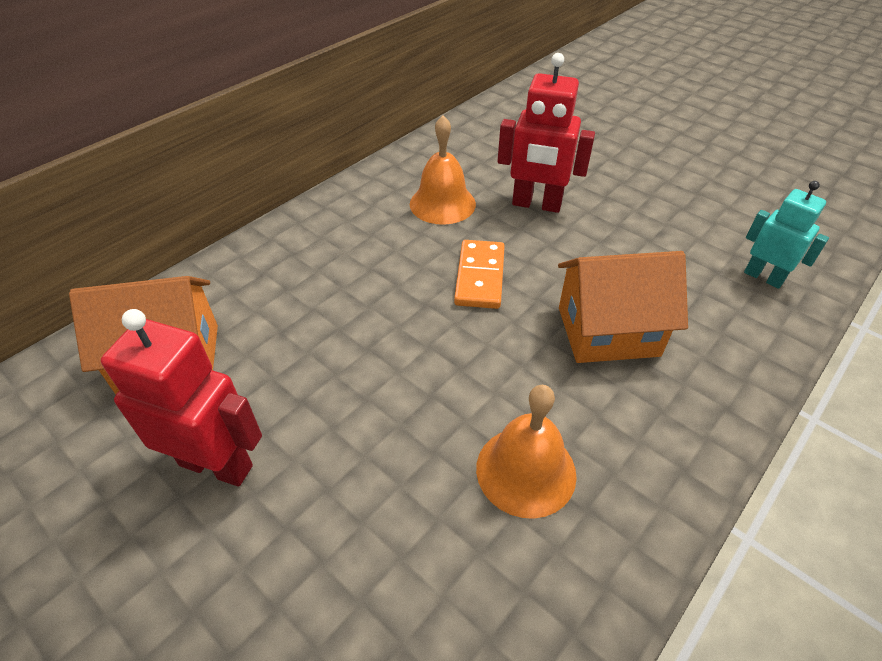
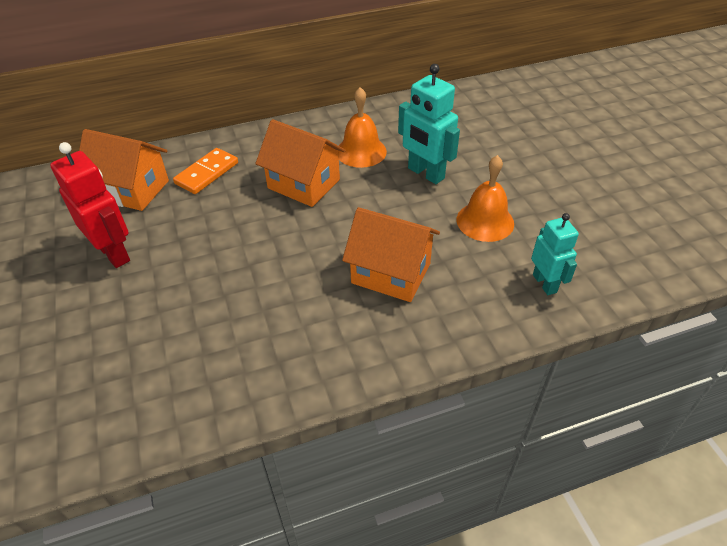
camera: 30 degrees right, 0 degrees up
orange domino [454,240,505,309] -> orange domino moved to [173,148,238,194]
orange bell [476,385,577,519] -> orange bell moved to [457,155,514,242]
red robot [497,53,595,213] -> turquoise robot [398,64,460,184]
none -> orange house [255,119,345,207]

